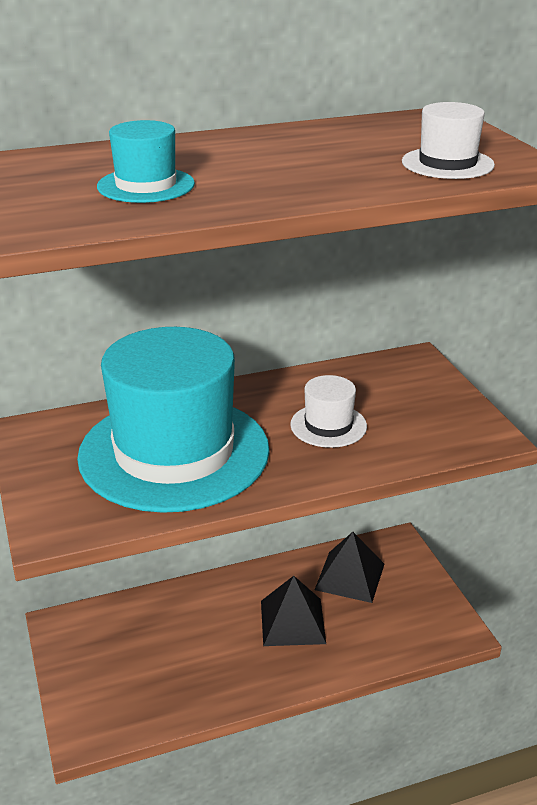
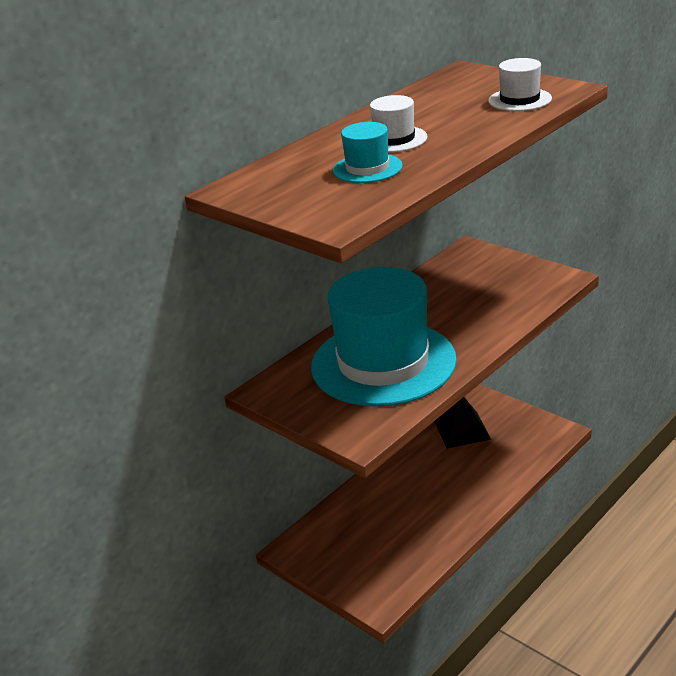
camera: 25 degrees left, 0 degrees up
black pyramid [261,576,326,646] -> none
white hat [290,375,367,448] -> white hat moved to [370,95,428,153]

